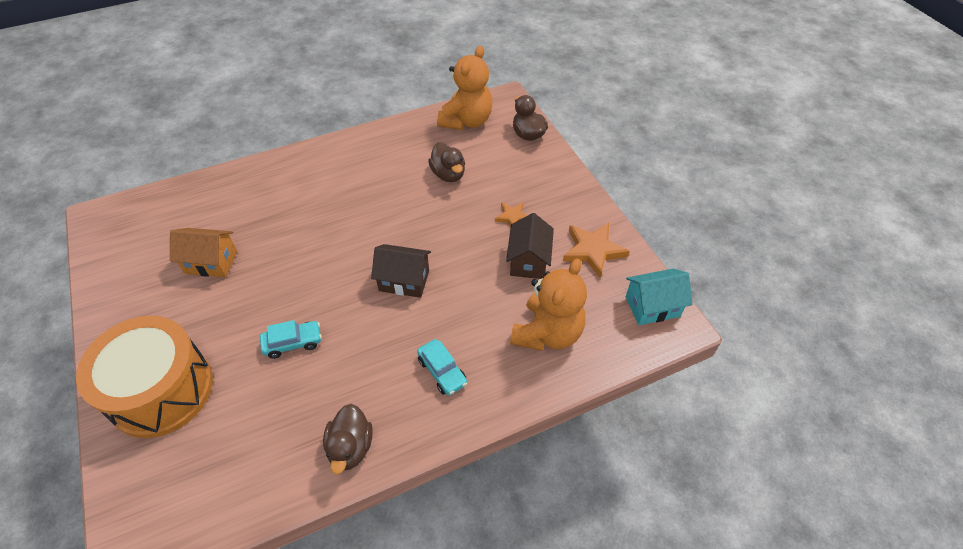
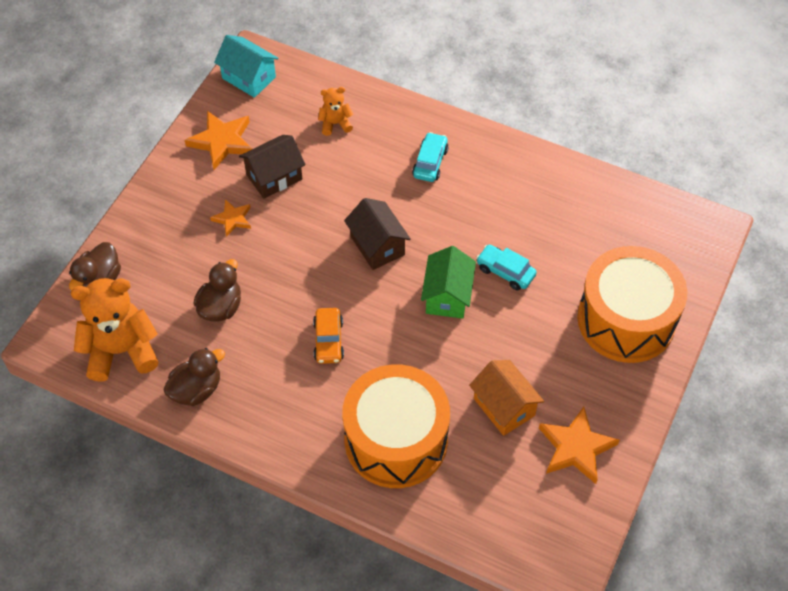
camera: 130 degrees left, 5 degrees up
brown duck [323,404,373,474] -> brown duck moved to [163,348,225,406]
orange teddy bear [510,259,587,351] -> orange teddy bear [318,87,354,136], size x0.49
none -> orange car [313,308,344,364]
none -> orange drum [342,364,450,488]
none -> green house [421,246,476,319]
none -> orange star [539,407,620,484]

